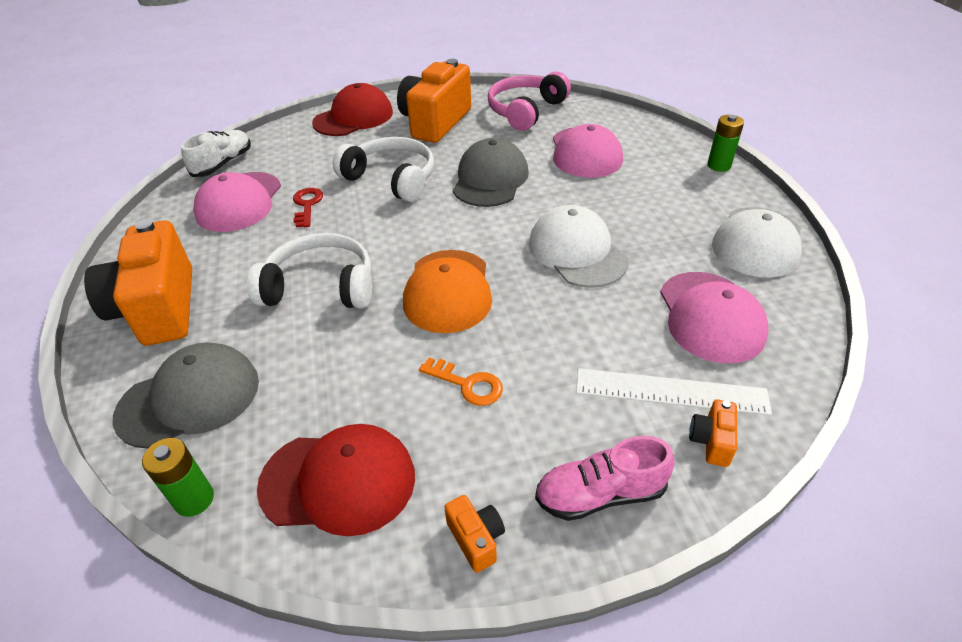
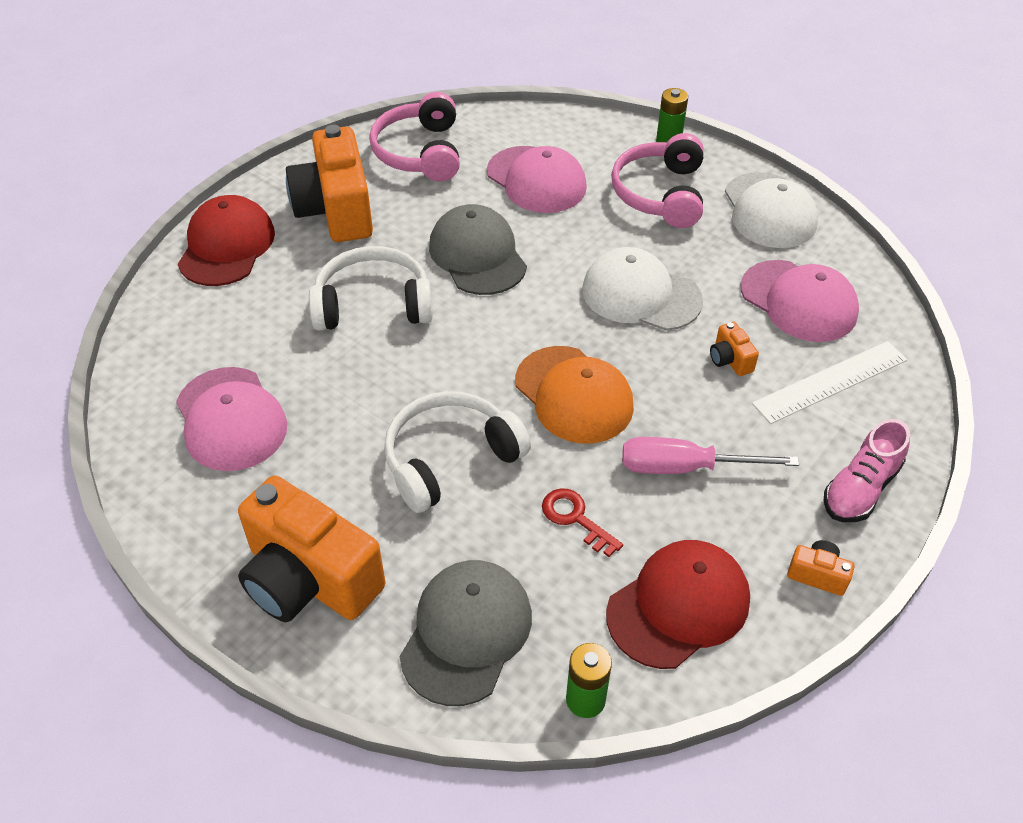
camera: 40 degrees left, 5 degrees up
white shoe [181,130,251,177] -> none
red key [293,188,323,228] -> red key moved to [542,489,623,557]
orange key [419,358,503,406] -> pink screwdriver [622,437,799,474]
orange camera [689,400,737,467] -> orange camera moved to [710,322,759,376]
none -> pink headphones [611,133,704,228]

